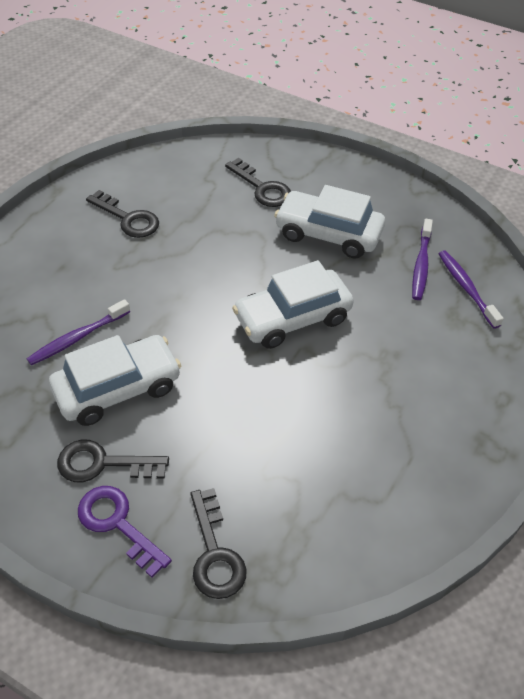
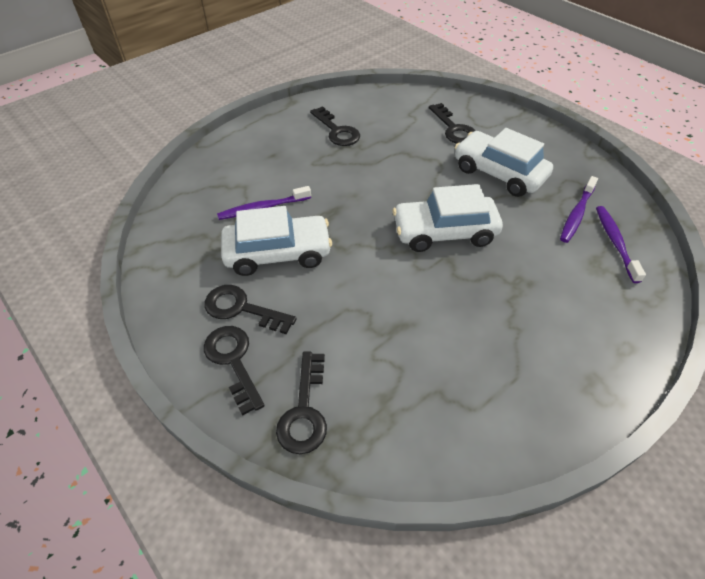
camera: 20 degrees right, 0 degrees up
purple key [78,486,172,578] -> black key [204,326,265,416]

